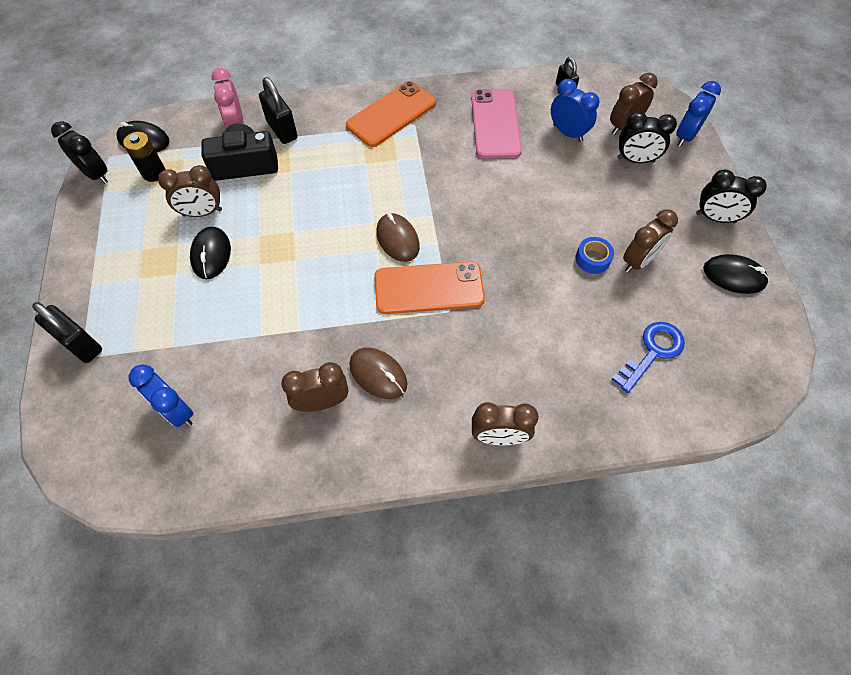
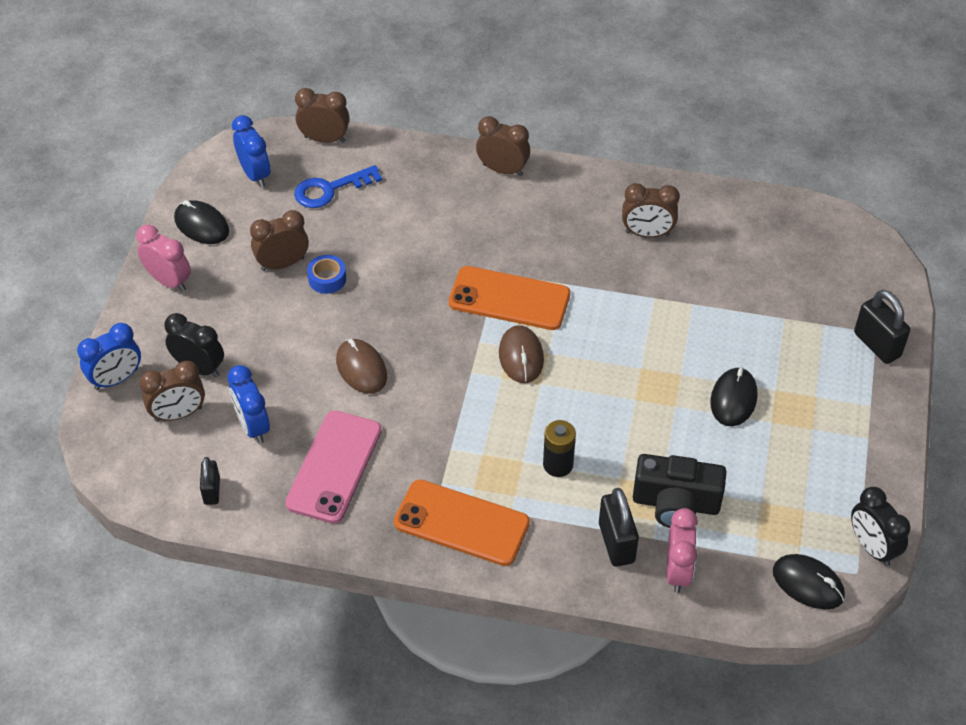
camera: 160 degrees left, 10 degrees down
black battery [123,132,166,182] -> black battery moved to [543,420,576,477]
blue clock [128,364,193,427] -> blue clock moved to [232,115,270,188]
brown clock [158,165,222,217] -> brown clock moved to [295,88,350,143]
orange phone [346,81,436,147] -> orange phone turned 45 degrees clockwise [394,480,530,566]
brown mouse [349,348,407,399] -> brown mouse moved to [336,339,387,394]
black clock [696,169,767,223] -> pink clock [136,225,191,292]

